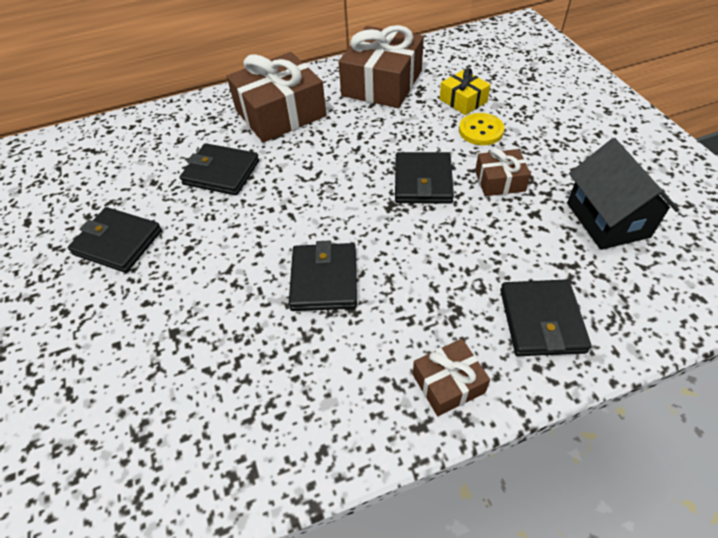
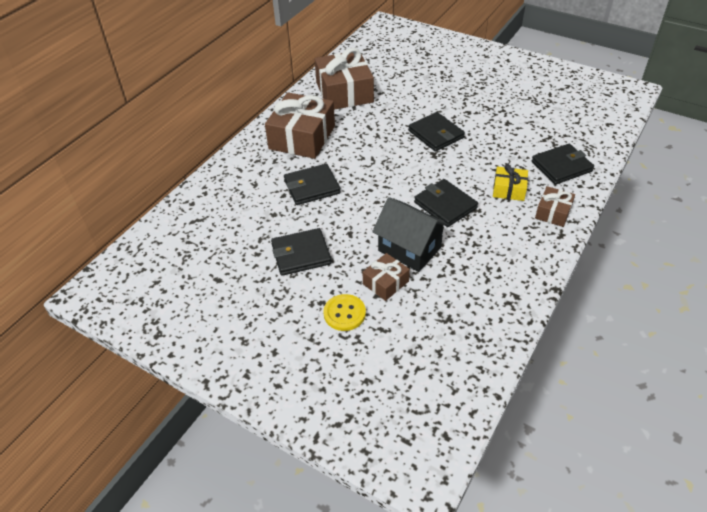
camera: 40 degrees left, 5 degrees down
yellow gift [440,68,490,115] -> yellow gift moved to [493,165,528,201]
yellow button [459,113,505,145] -> yellow button moved to [323,294,366,331]
brown gift [475,148,531,196] -> brown gift moved to [363,253,410,301]
black wallet [500,279,592,356] -> black wallet turned 75 degrees counterclockwise [532,144,594,185]
black house [567,138,679,250] -> black house moved to [372,197,449,272]

